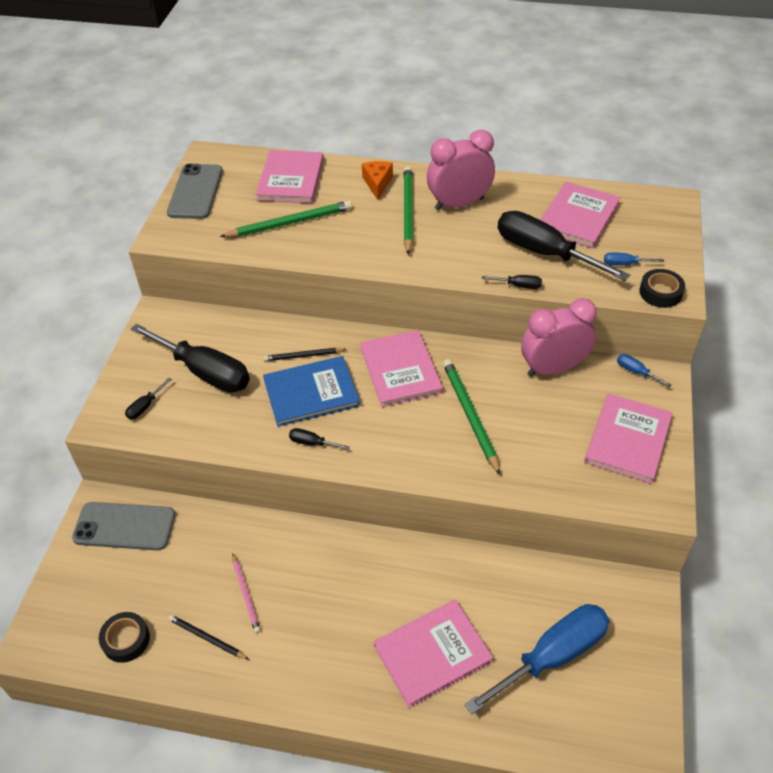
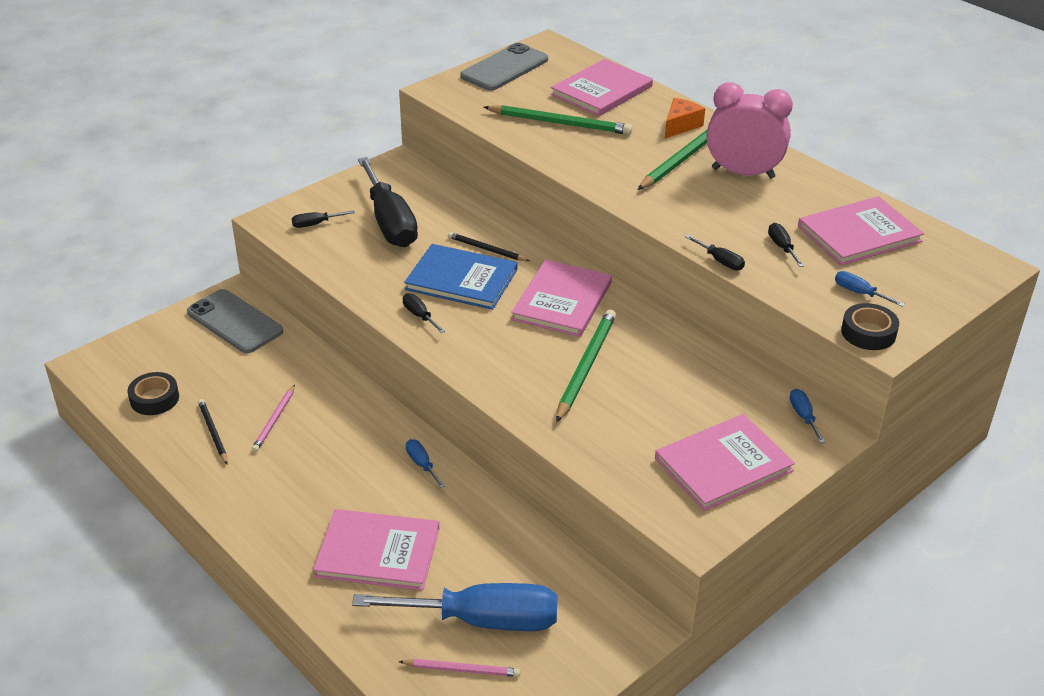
camera: 35 degrees right, 10 degrees down
black screwdriver [498,211,630,281] -> black screwdriver [768,223,804,267], size x0.40
pink clock [521,298,597,377] -> none
none -> pink pencil [399,659,520,677]
none -> blue screwdriver [406,439,445,488]

